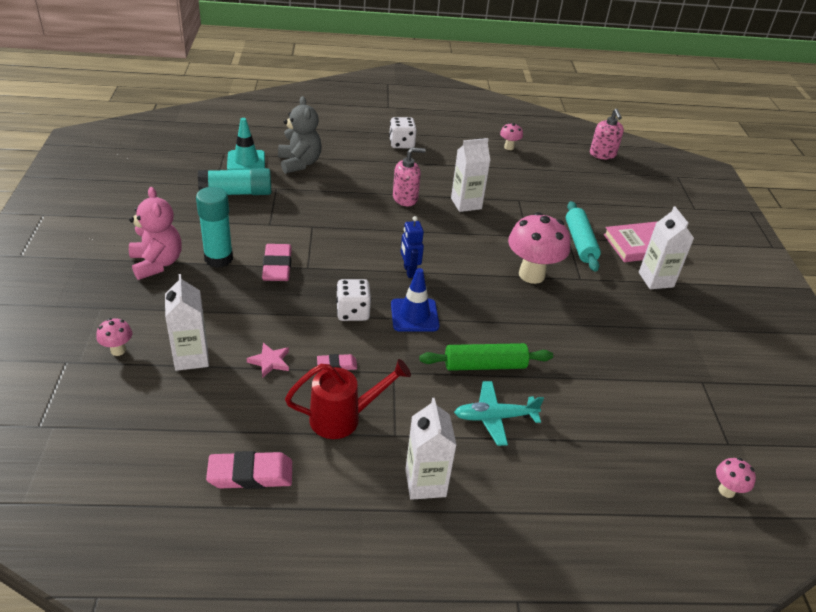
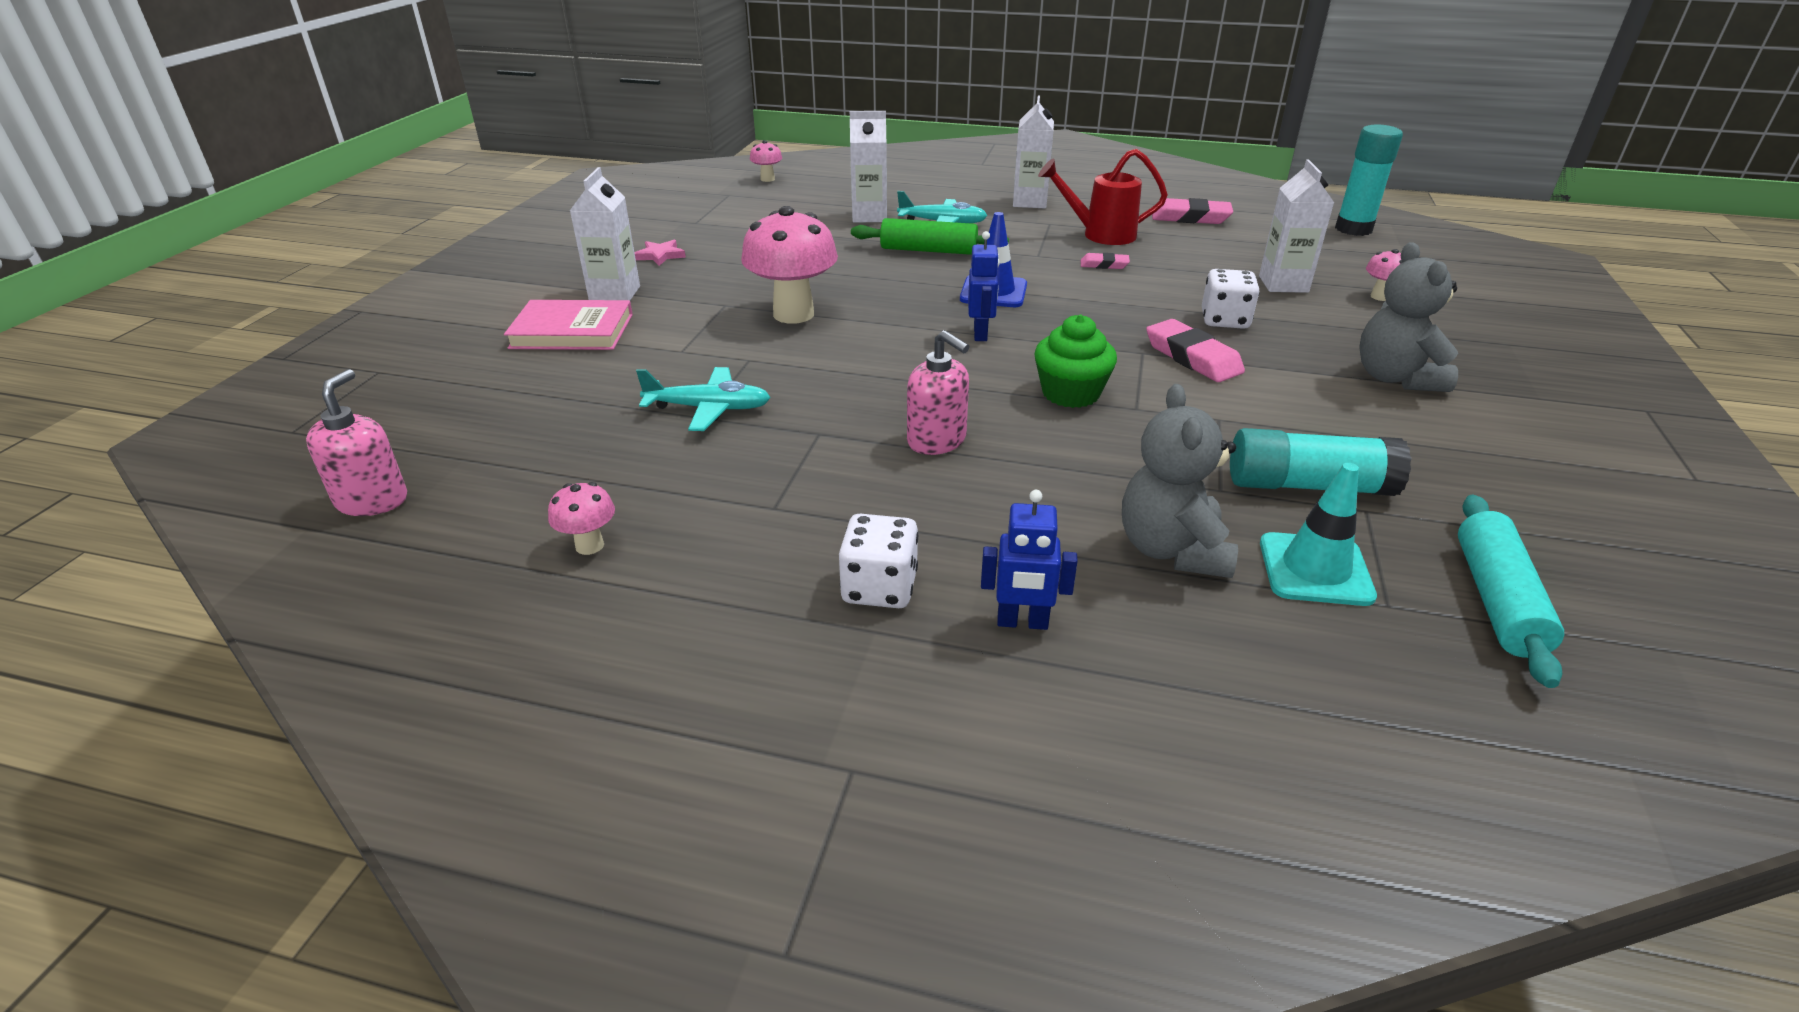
camera: 160 degrees left, 5 degrees down
pink teddy bear [129,187,182,280] -> grey teddy bear [1359,242,1458,392]
turquoise glue stick [196,187,233,268] -> turquoise glue stick moved to [1335,124,1403,236]
pink star [247,343,289,378] -> pink star moved to [634,240,686,266]
pink eraser [262,244,292,281] -> pink eraser turned 45 degrees counterclockwise [1146,319,1245,382]
white dice [336,279,371,321] -> white dice moved to [1202,269,1259,329]
pink soap dispenser [393,147,426,206] -> pink soap dispenser turned 135 degrees counterclockwise [907,330,969,455]
white carton [451,138,490,212] -> white carton moved to [850,111,887,222]
turquoise rolling pin [566,201,601,272] -> turquoise rolling pin moved to [1458,495,1564,688]
none -> turquoise plane [636,367,771,431]
none -> blue robot [981,490,1078,630]
none -> green cupcake [1034,315,1117,408]

